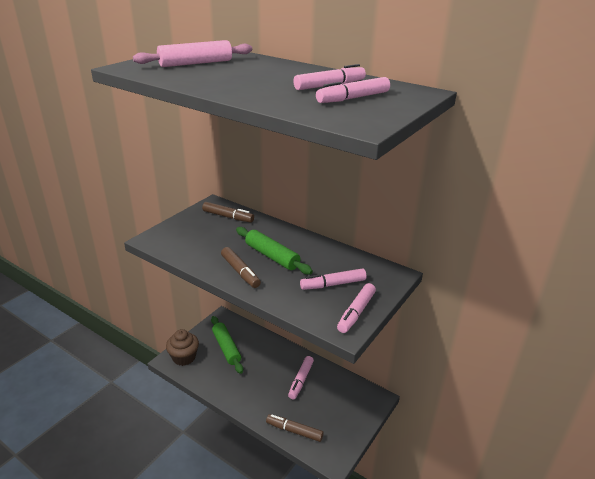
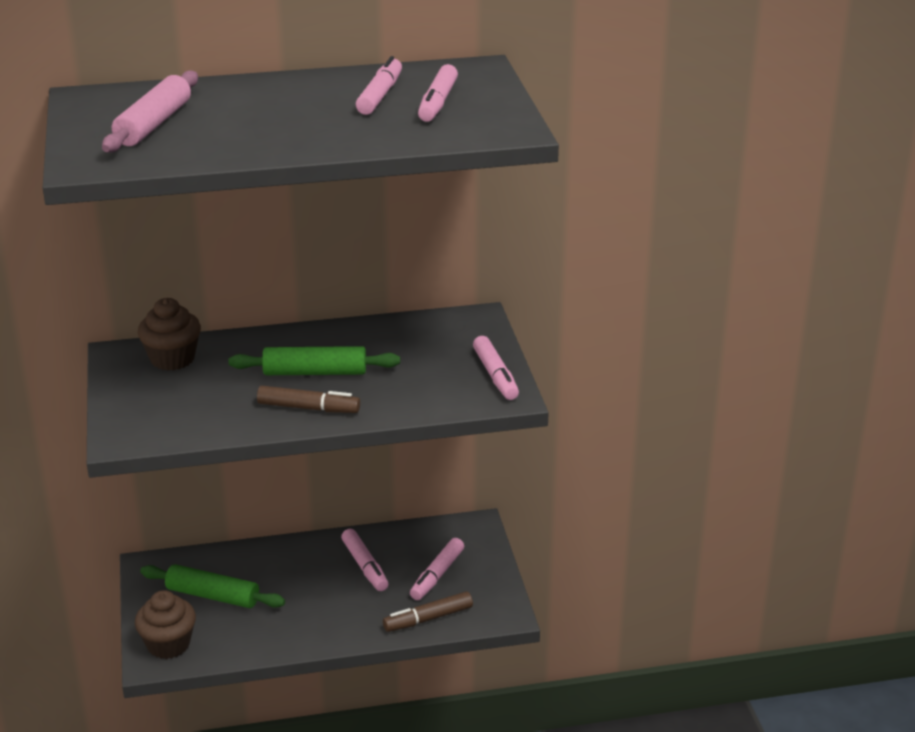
camera: 45 degrees left, 0 degrees up
brown marker [202,202,254,223] -> brown cupcake [138,298,201,371]
pink marker [300,268,367,290] -> pink marker moved to [410,538,464,600]

